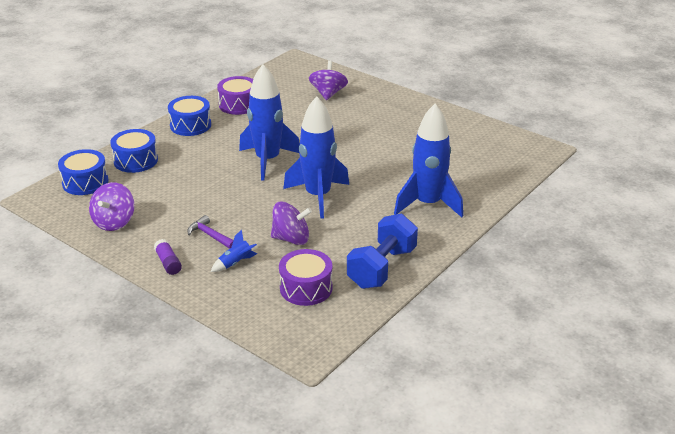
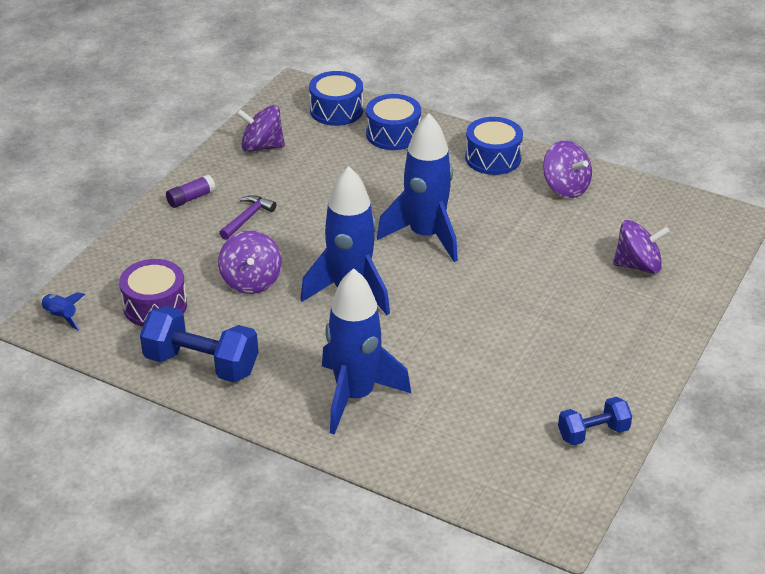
camera: 80 degrees right, 5 degrees up
blue rocket [211,230,257,272] -> blue rocket moved to [40,292,85,331]
purple drum [217,76,253,115] -> purple spinning top [543,140,592,198]
none -> blue dumbbell [558,397,632,445]

